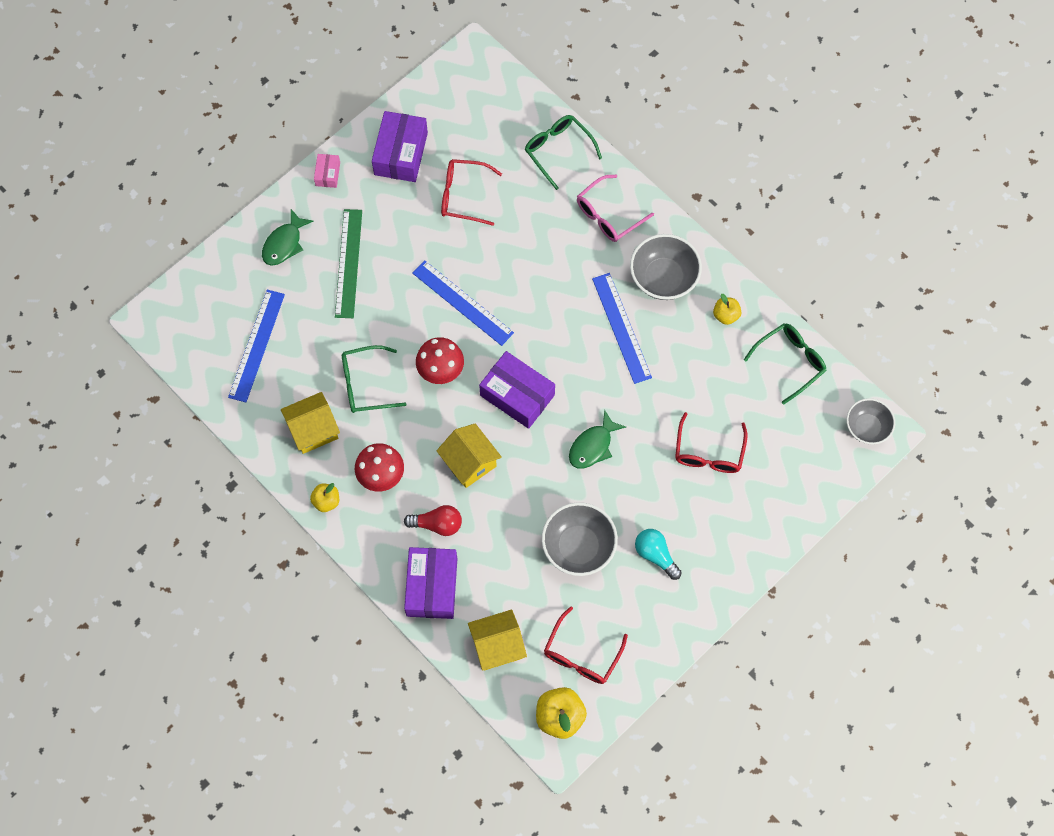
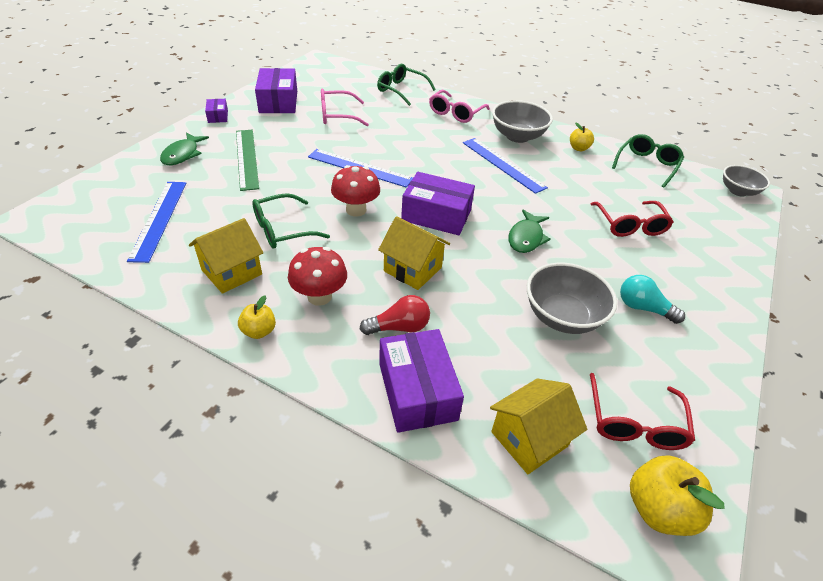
camera: 20 degrees left, 25 degrees down
pink box [314,154,340,188] -> purple box [205,99,228,123]
red glasses [441,159,502,226] -> pink glasses [321,89,369,126]

